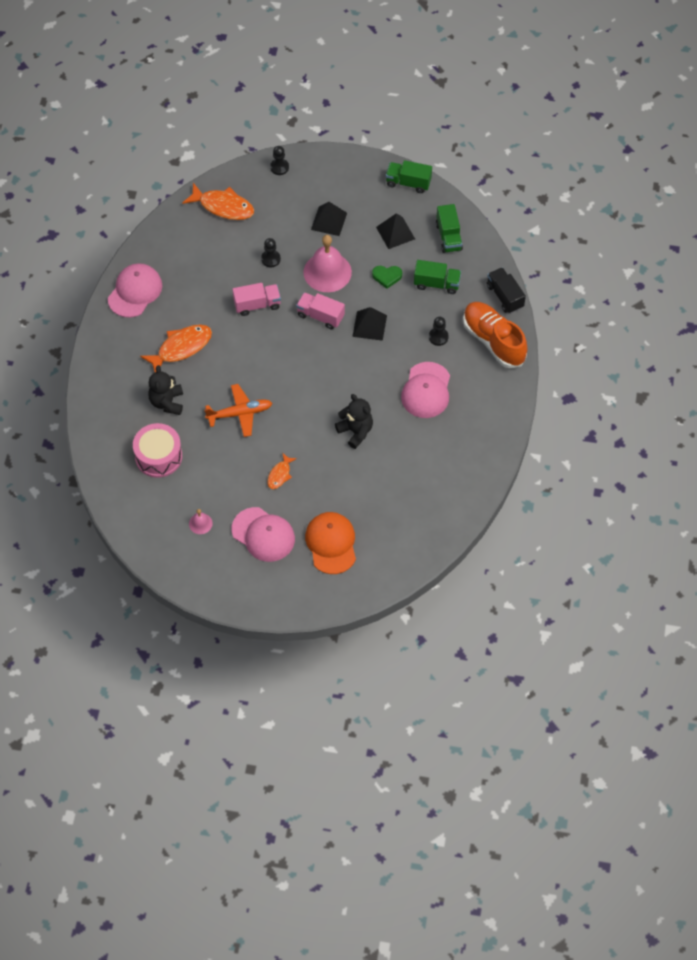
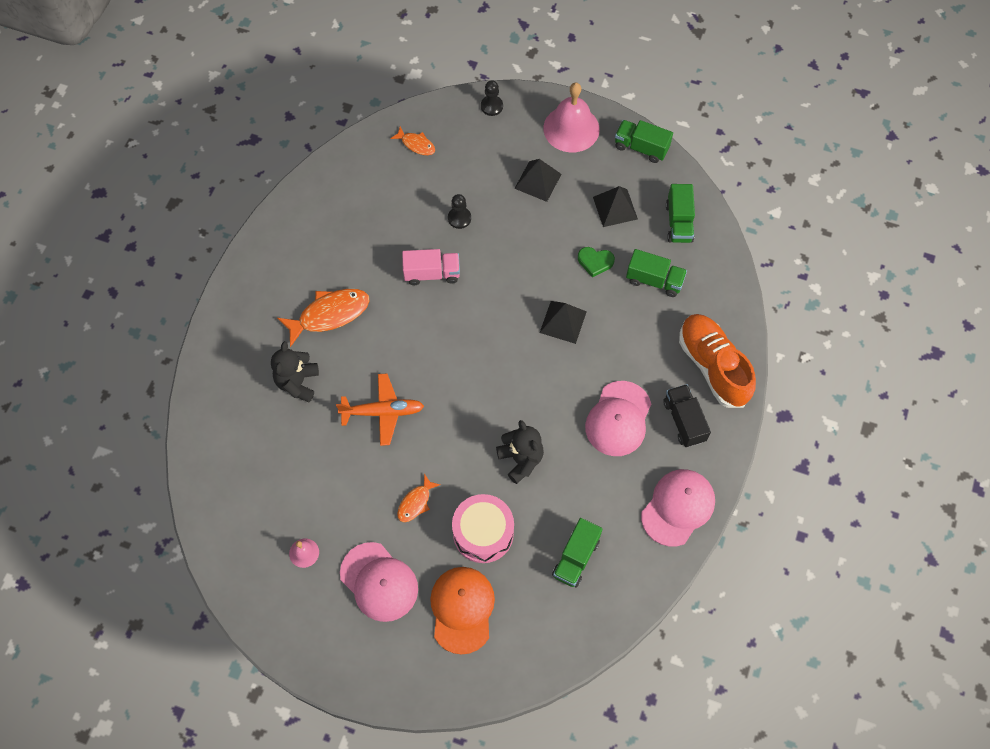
camera: 10 degrees right, 5 degrees up
pink cap [108,263,162,318] -> pink cap moved to [641,469,715,547]
pink drum [133,423,182,478] -> pink drum moved to [452,494,514,563]
orange fish [182,183,254,220] -> orange fish [390,127,435,155], size x0.55
pink truck [296,292,345,330] -> none
pink bell [304,235,352,292] -> pink bell moved to [543,83,600,153]
black pawn [429,317,449,346] -> none
black truck [487,267,526,313] -> black truck moved to [663,384,711,447]
none -> green truck [552,518,602,587]

